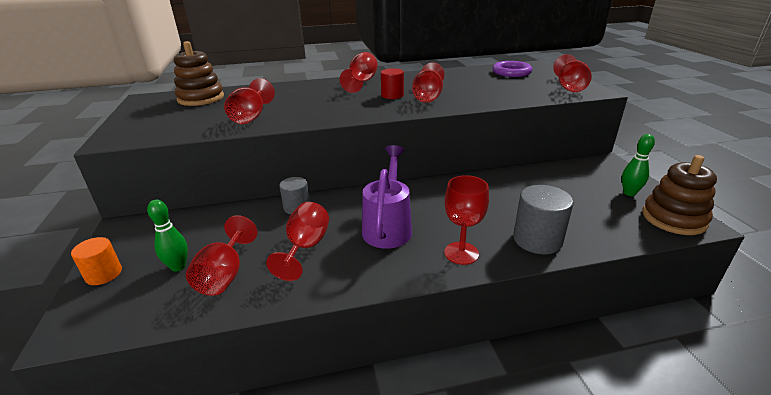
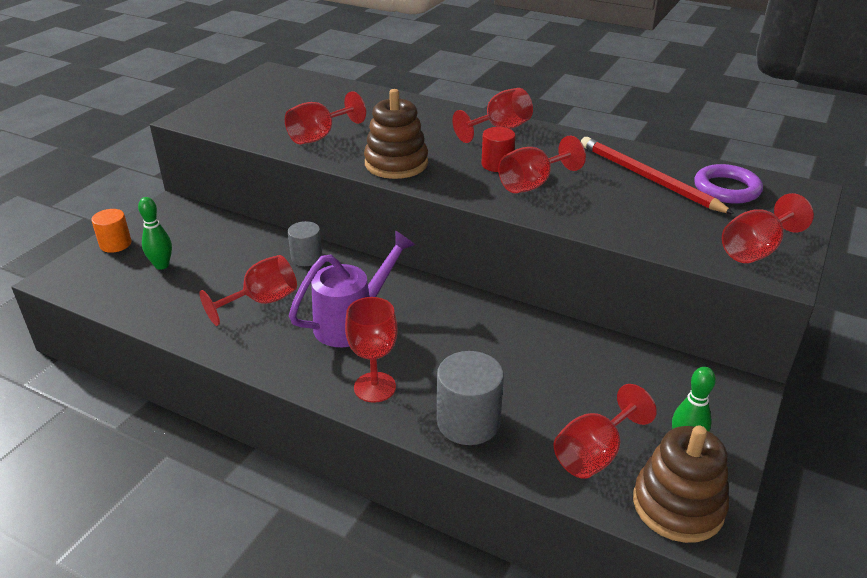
camera: 40 degrees right, 5 degrees up
brown stacking toy [174,41,224,106] -> brown stacking toy moved to [364,89,428,179]
red goblet [186,215,257,296] -> red goblet moved to [554,384,657,479]
none -> red pencil [581,137,734,214]

